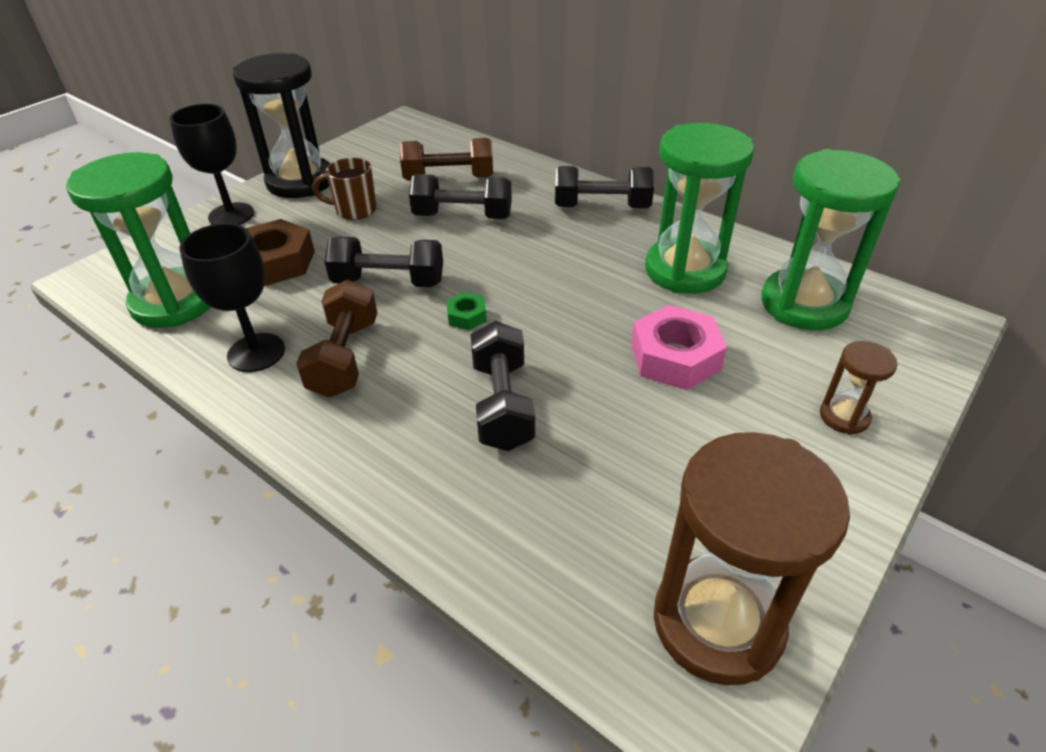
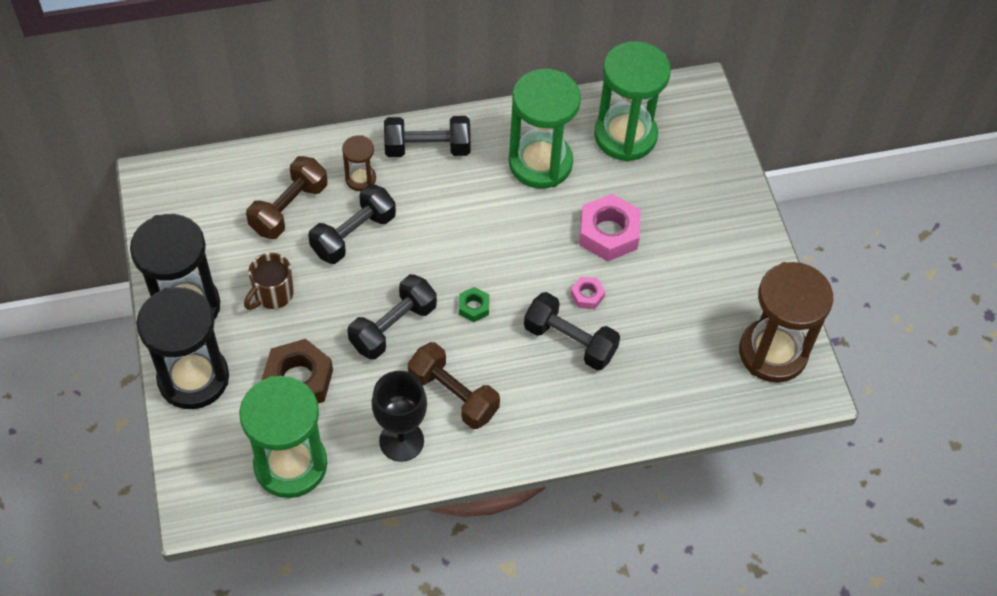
camera: 55 degrees left, 15 degrees up
black goblet [170,104,254,225] -> black hourglass [136,287,229,409]
black dumbbell [555,166,654,208] -> black dumbbell turned 45 degrees clockwise [384,116,471,157]
brown hourglass [820,341,898,435] -> brown hourglass moved to [342,135,376,191]
none -> pink nut [570,277,605,309]

